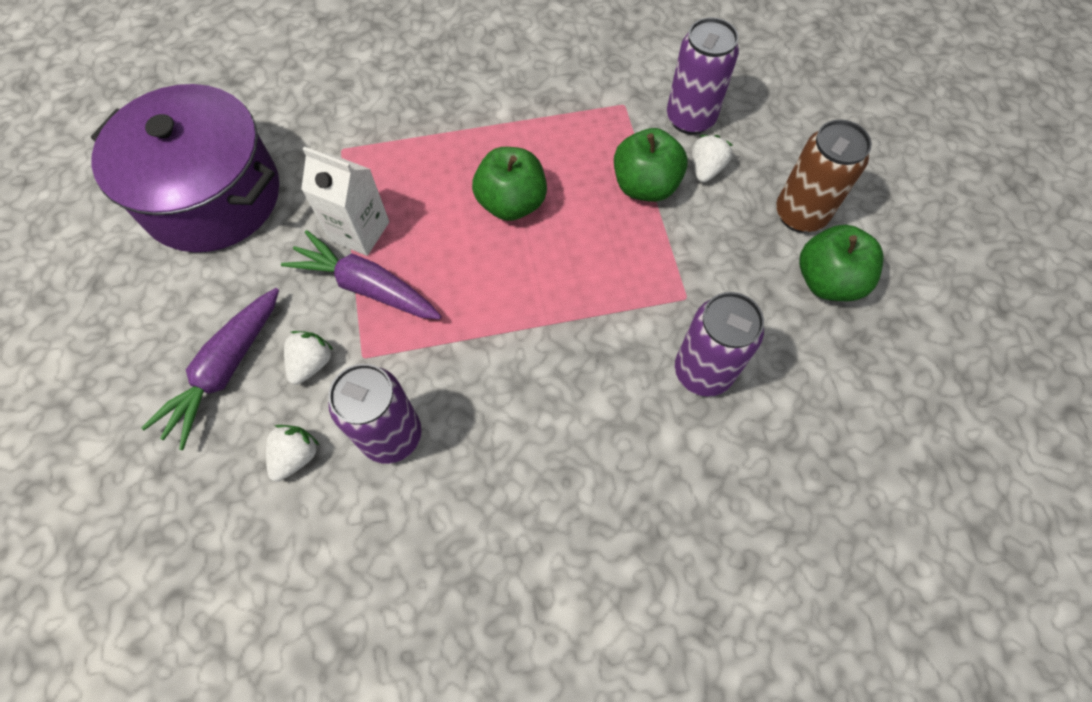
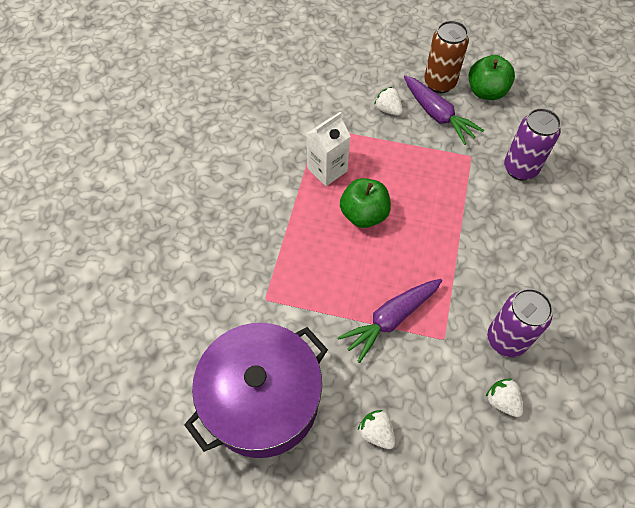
camera: 65 degrees left, 5 degrees down
purple carrot [141,288,279,450] -> purple carrot moved to [404,75,484,145]
white strawberry [284,331,333,385] -> white strawberry moved to [358,410,395,449]
white carton [301,146,389,256] -> white carton moved to [307,112,351,186]
green apple [614,128,688,202] -> none
purple can [667,17,739,135] -> none

